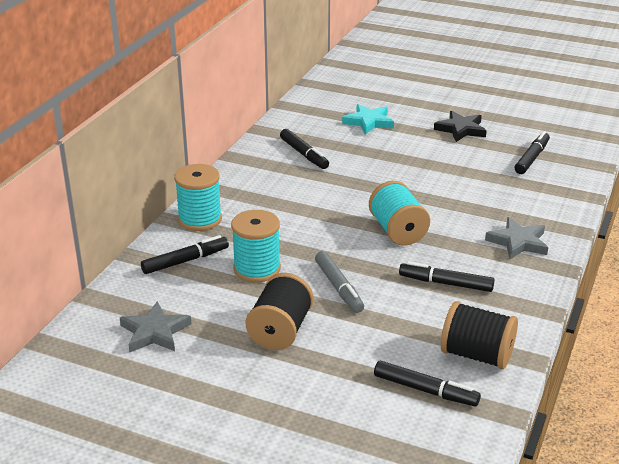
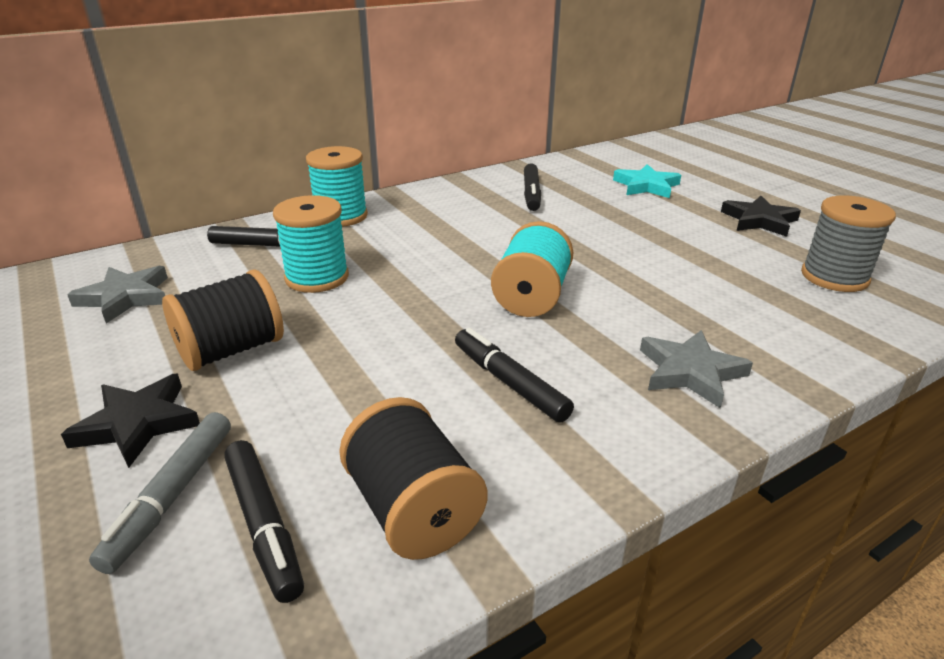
camera: 35 degrees right, 0 degrees up
grey marker [315,251,364,313] -> grey marker moved to [89,412,231,574]
black marker [515,131,550,174] -> grey spool [801,196,896,292]
none -> black star [61,374,200,468]

